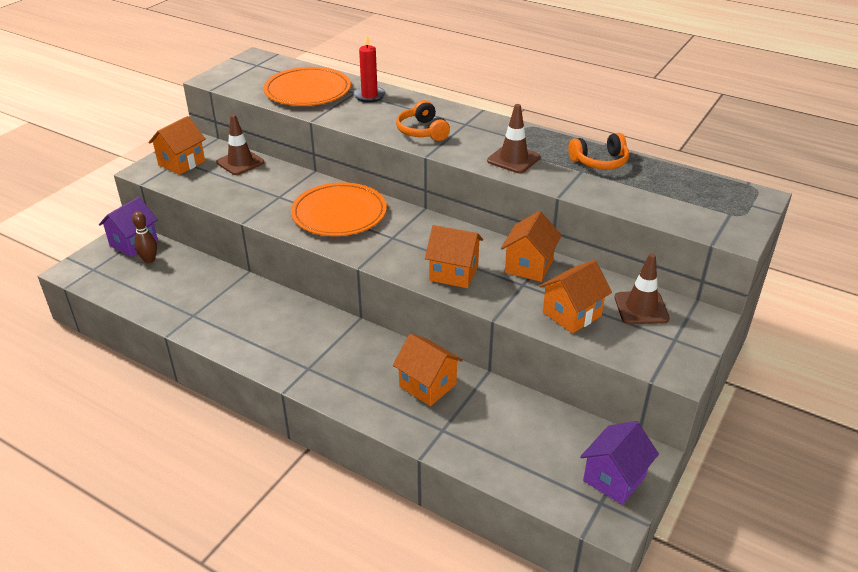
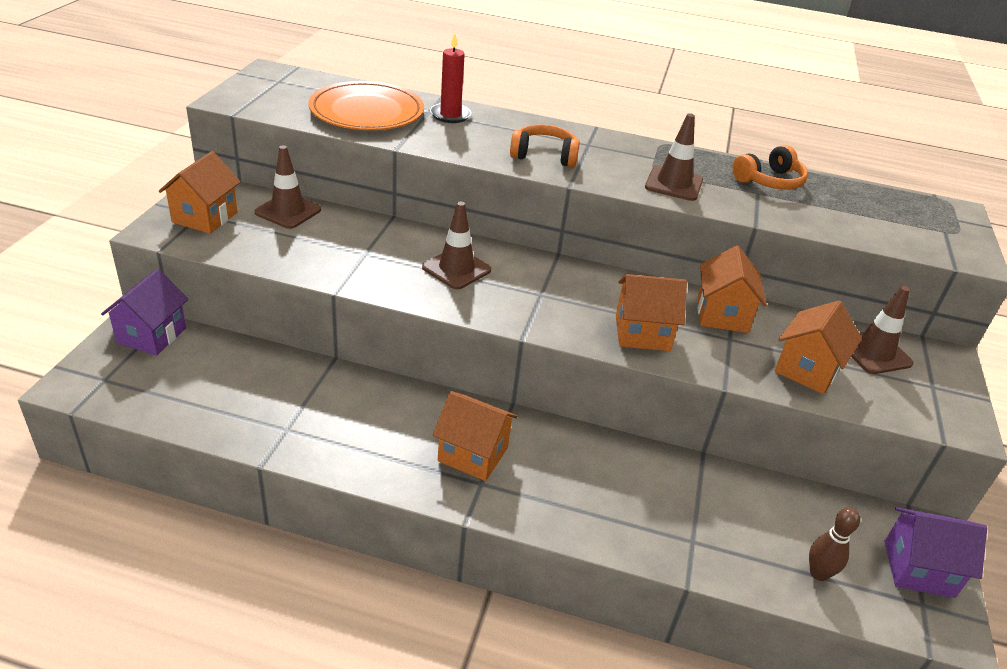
camera: 20 degrees left, 0 degrees up
brown bowling pin [132,211,157,264] -> brown bowling pin moved to [809,507,860,581]
orange plate [291,182,387,236] -> brown traffic cone [422,202,491,289]
orange house [393,334,463,406] -> orange house moved to [433,391,518,481]
orange headphones [396,100,450,141] -> orange headphones turned 135 degrees clockwise [510,124,580,167]
purple house [580,421,659,505] -> purple house turned 75 degrees clockwise [885,507,987,598]

